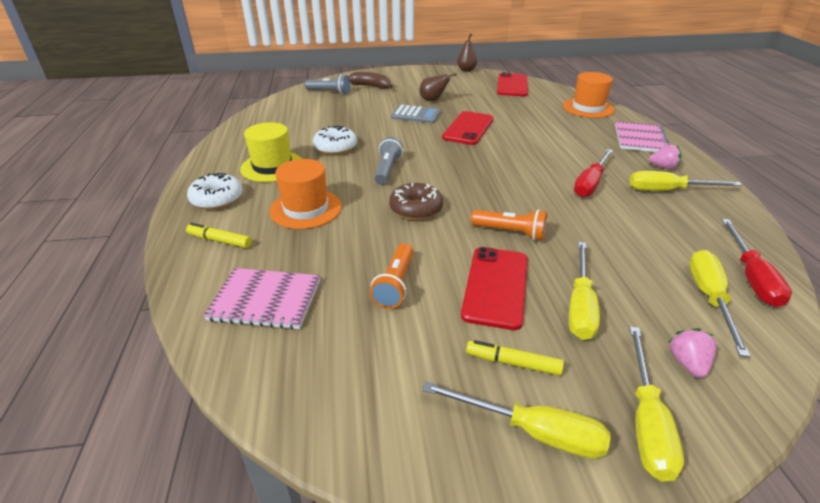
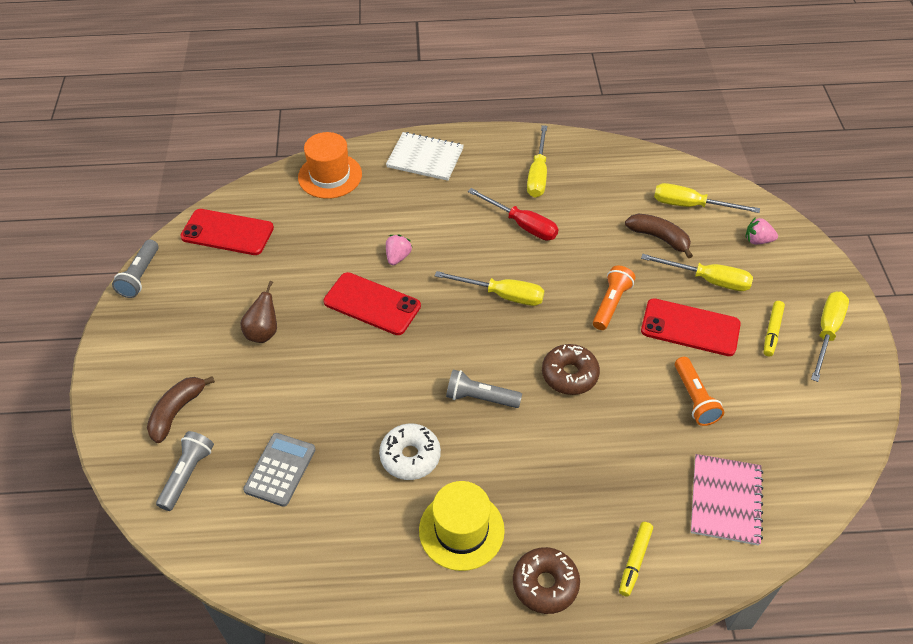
camera: 85 degrees left, 15 degrees up
white donut [187,173,243,210] -> brown donut [513,547,580,614]
orange hat [269,159,342,229] -> none
orange flashlight [369,243,414,309] -> orange flashlight turned 60 degrees clockwise [675,357,724,426]
grey calculator [391,105,441,123] -> grey calculator moved to [243,433,316,507]
brown pear [457,33,478,72] -> grey flashlight [112,240,159,298]
pink notebook [615,121,670,152] -> white notebook [386,132,464,181]
yellow screwdriver [629,326,684,482] -> yellow screwdriver moved to [435,271,544,306]
pink strawberry [649,145,682,169] -> pink strawberry moved to [386,234,413,265]
red screwdriver [722,219,792,307] -> none
none -> brown banana [625,214,693,258]

